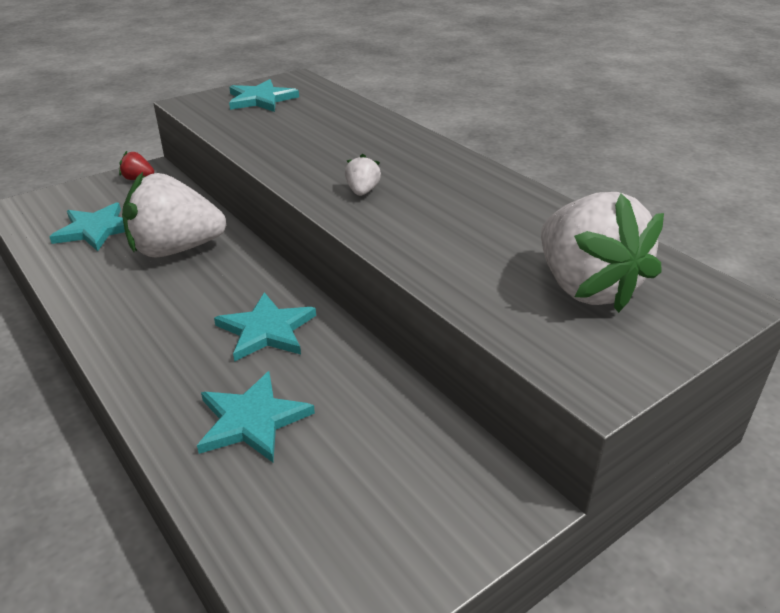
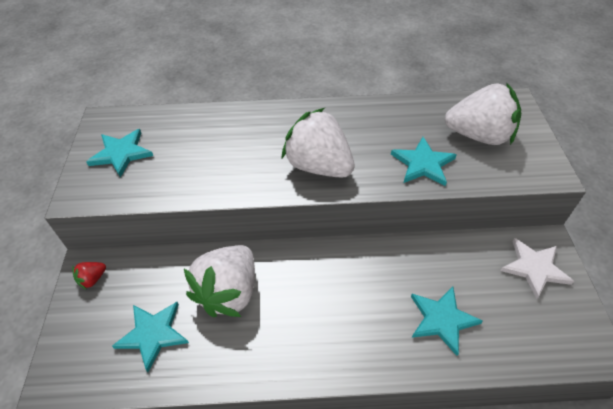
camera: 55 degrees left, 15 degrees up
turquoise star [214,292,316,362] -> turquoise star moved to [391,137,457,186]
white strawberry [345,154,381,196] -> white strawberry [282,108,355,178], size x2.44
none -> white star [500,238,574,299]

